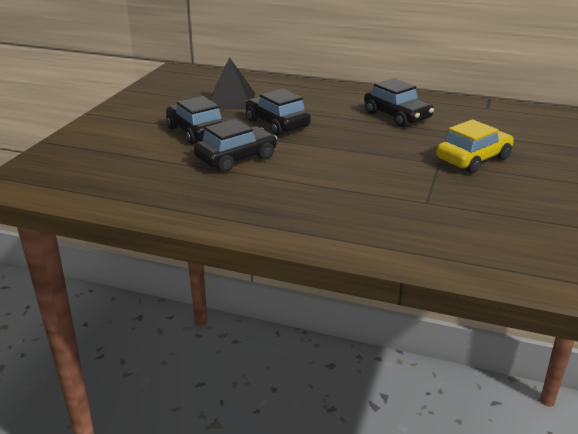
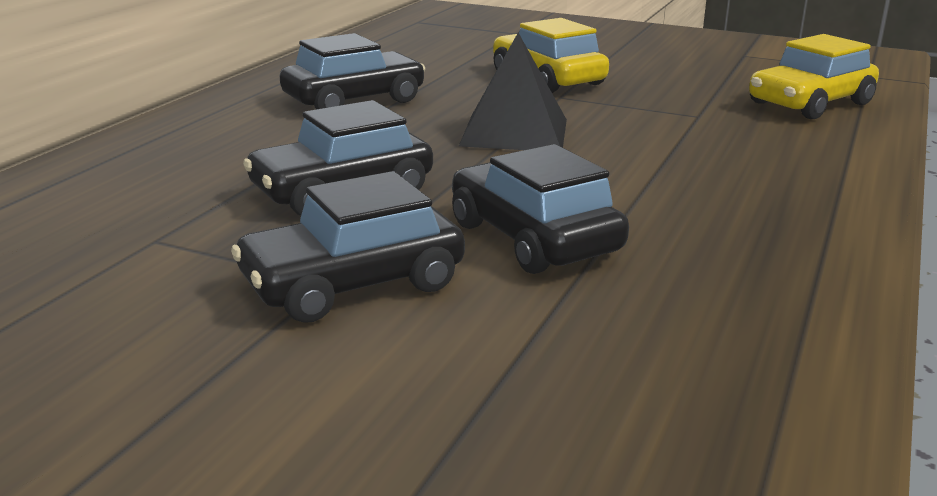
camera: 85 degrees left, 5 degrees down
black pyramid [210,57,255,109] -> black pyramid moved to [459,33,567,150]
none -> yellow car [749,34,879,119]

